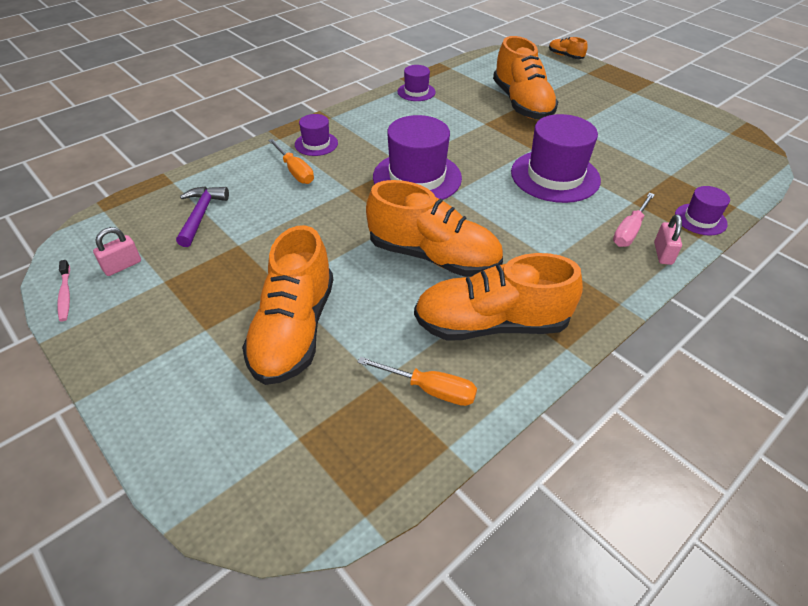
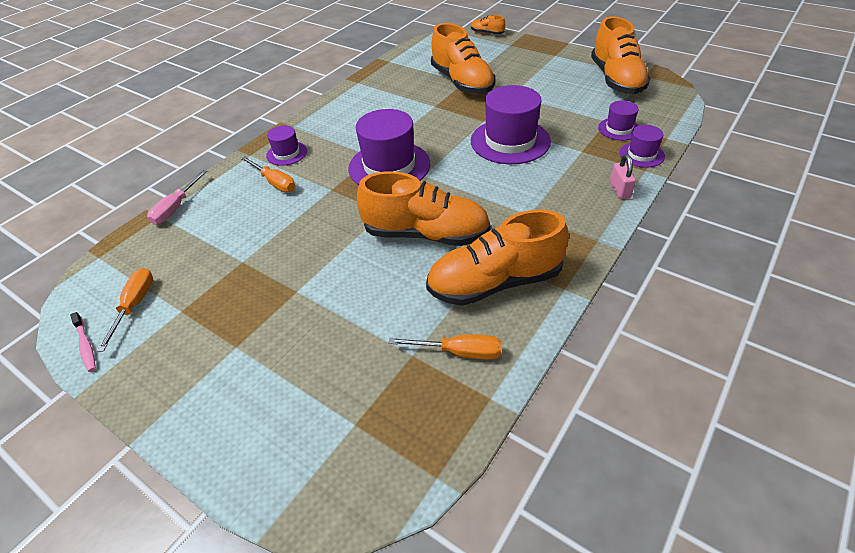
camera: 10 degrees left, 0 degrees up
pink padlock [93,227,141,276] -> orange screwdriver [97,268,153,351]
purple hammer [176,186,229,247] -> none
orange shoe [242,225,333,385] -> orange shoe moved to [591,17,650,94]
purple hat [397,65,435,101] -> purple hat moved to [598,101,639,140]
pink screwdriver [613,193,655,247] -> pink screwdriver moved to [147,170,207,225]

